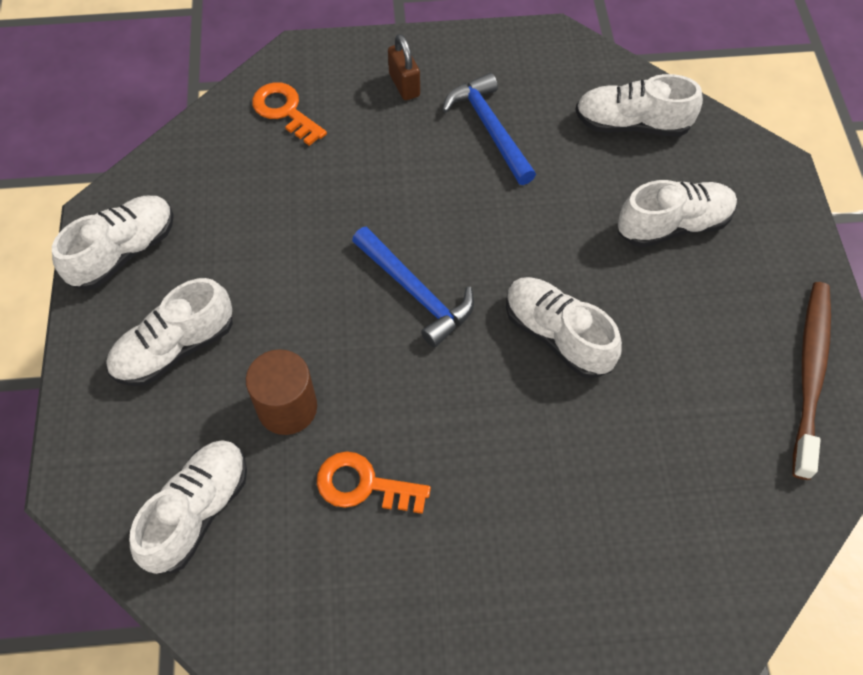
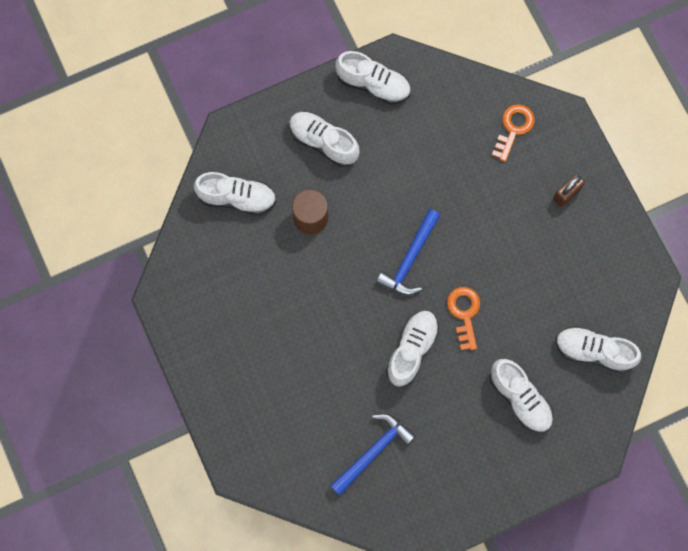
camera: 70 degrees right, 15 degrees up
orange key [317,451,431,514] -> orange key moved to [447,287,480,350]
blue hammer [442,73,536,185] -> blue hammer moved to [330,413,416,496]
white shoe [575,74,703,137] -> white shoe turned 60 degrees counterclockwise [555,326,641,373]
brown toothbrush [793,282,831,480] -> none

